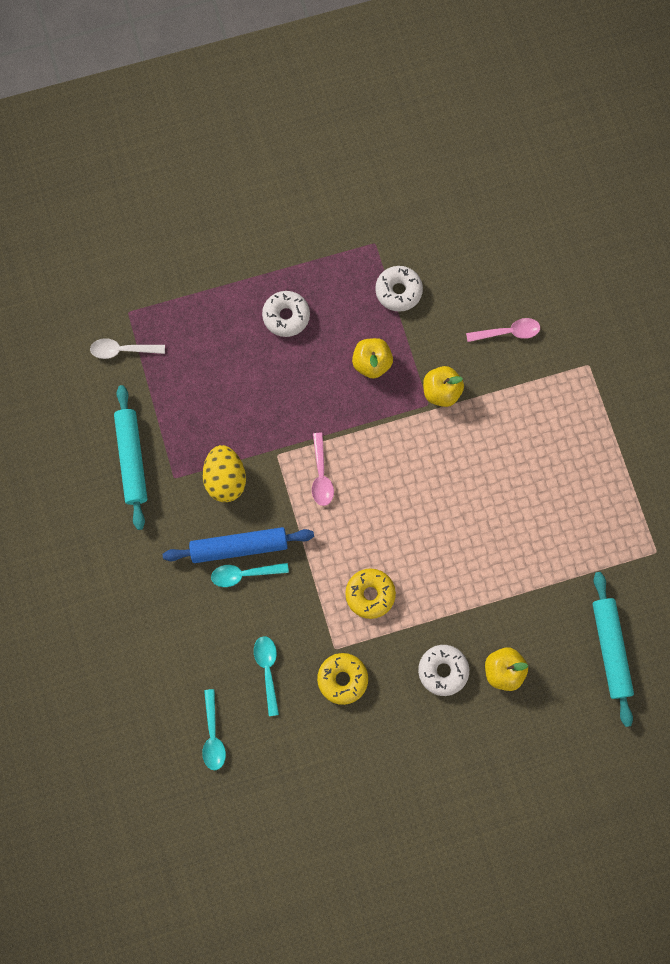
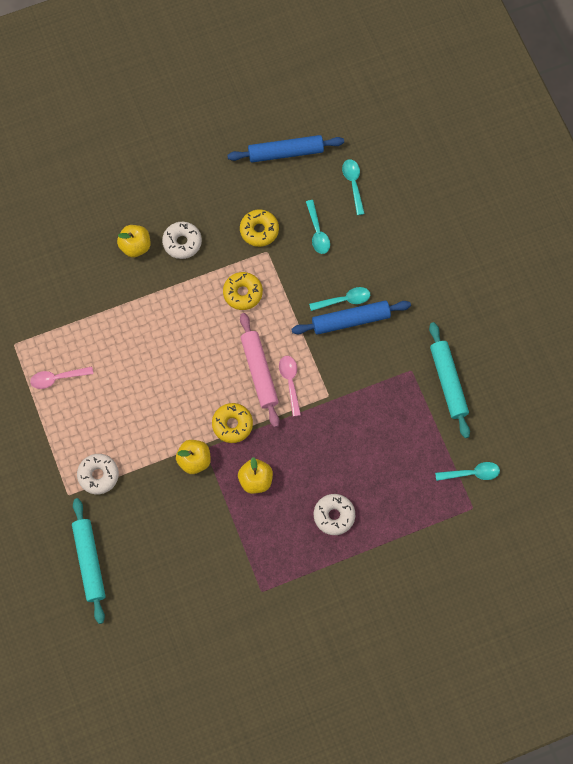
camera: 175 degrees right, 5 degrees down
white spoon [90,338,165,359] -> turquoise spoon [435,462,500,481]
yellow egg [203,445,246,502] -> none
white donut [375,266,423,312] -> white donut moved to [77,454,119,494]
pink spoon [466,318,540,342] -> pink spoon moved to [30,366,94,389]
turquoise rolling pin [593,572,634,727] -> turquoise rolling pin moved to [72,498,106,624]
none -> yellow donut [212,403,253,443]
none -> blue rolling pin [227,135,344,163]
none -> pink rolling pin [240,313,279,428]

